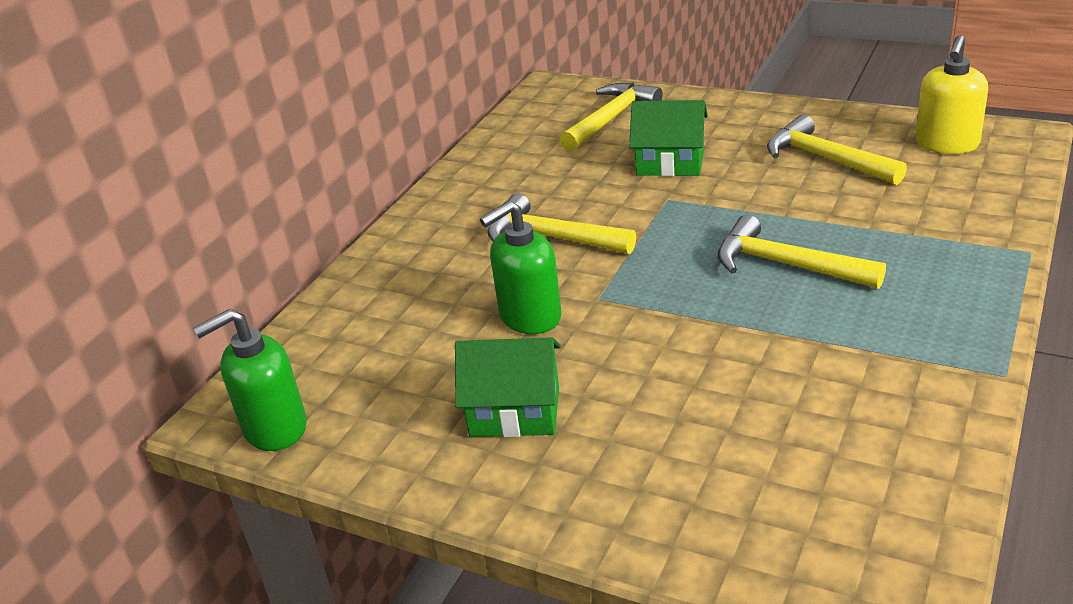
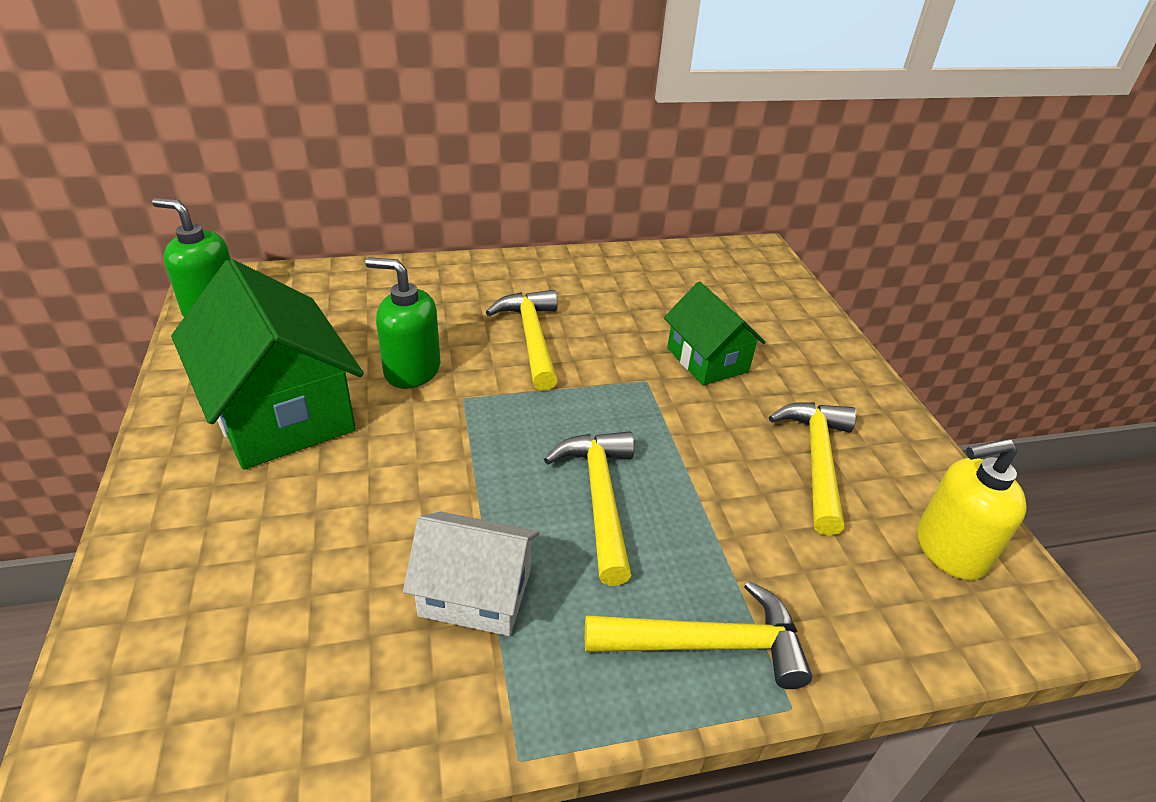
camera: 45 degrees right, 5 degrees up
green house [455,337,561,437] -> green house [171,259,364,470], size x1.71
yellow hammer [560,83,663,151] -> yellow hammer moved to [585,581,812,689]
none -> white house [403,511,539,636]

